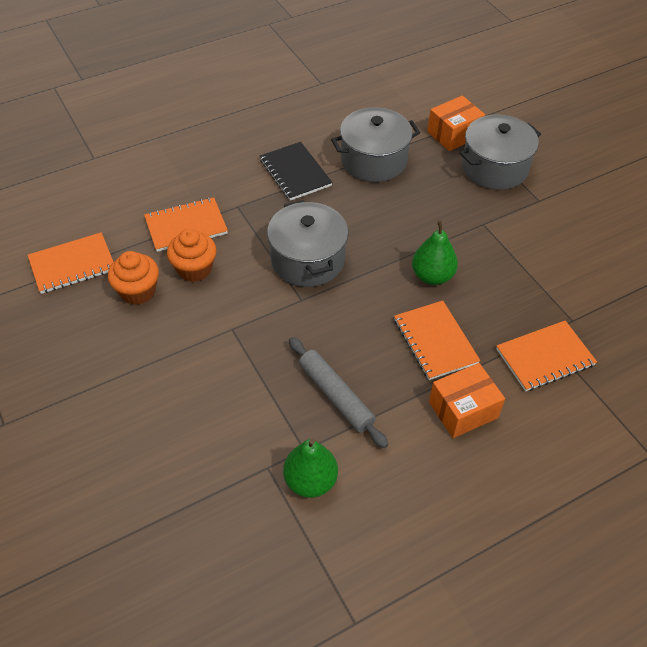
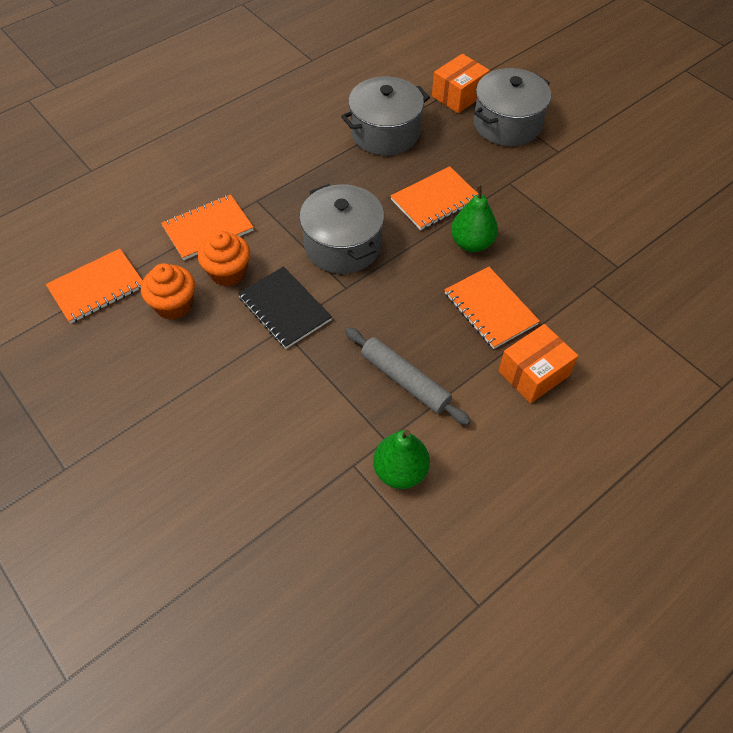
camera: 10 degrees left, 5 degrees up
black notebook [260,142,333,201] -> black notebook moved to [238,266,332,349]
orange notebook [496,321,597,391] -> orange notebook moved to [390,166,478,230]

